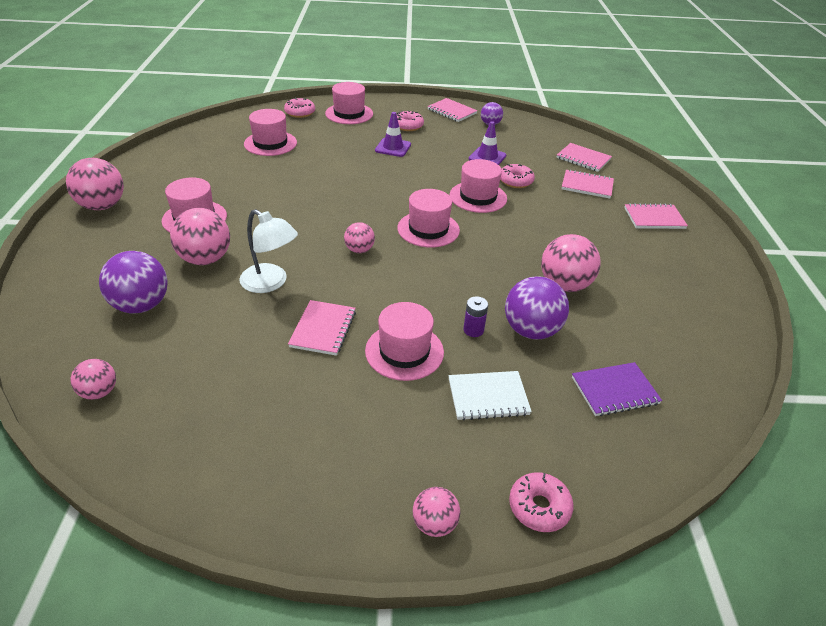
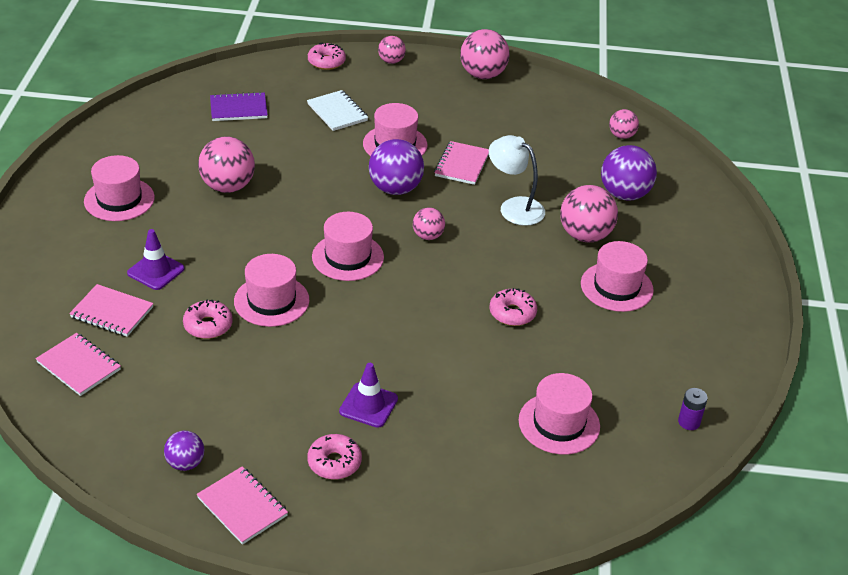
camera: 175 degrees left, 0 degrees up
pink ball [66,158,124,210] -> pink ball moved to [460,29,510,79]
pink donut [284,98,315,118] -> pink donut moved to [489,288,537,326]
pink hat [325,82,373,124] -> pink hat moved to [84,155,155,221]
white notebook [448,371,532,421] -> white notebook turned 60 degrees clockwise [307,90,368,131]
purple battery [463,296,488,337] -> purple battery moved to [678,388,708,430]
purple traffic cone [469,121,506,165] -> purple traffic cone moved to [127,229,185,290]
purple ball [505,276,569,340] -> purple ball moved to [369,139,424,195]
pink notebook [624,203,688,229] -> none

